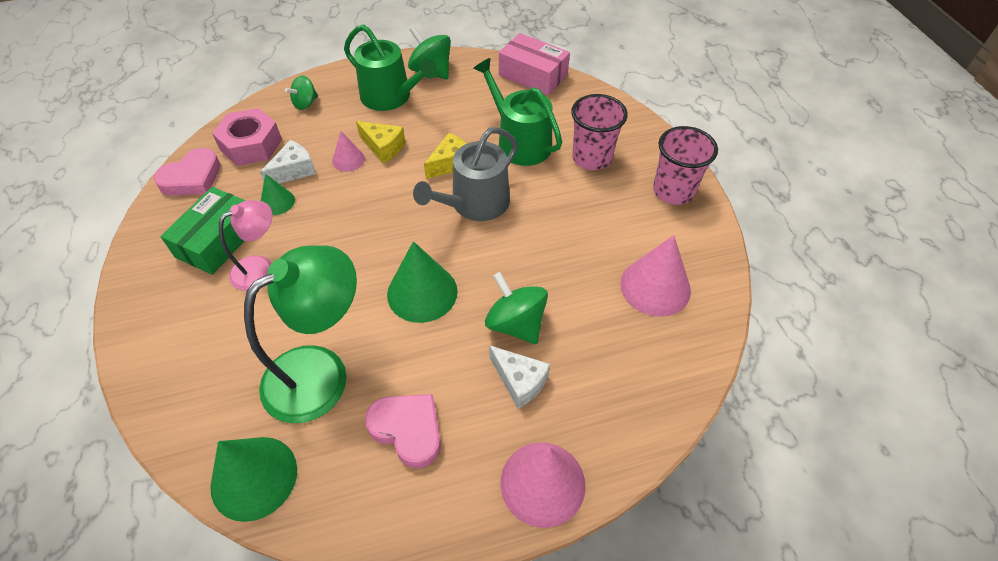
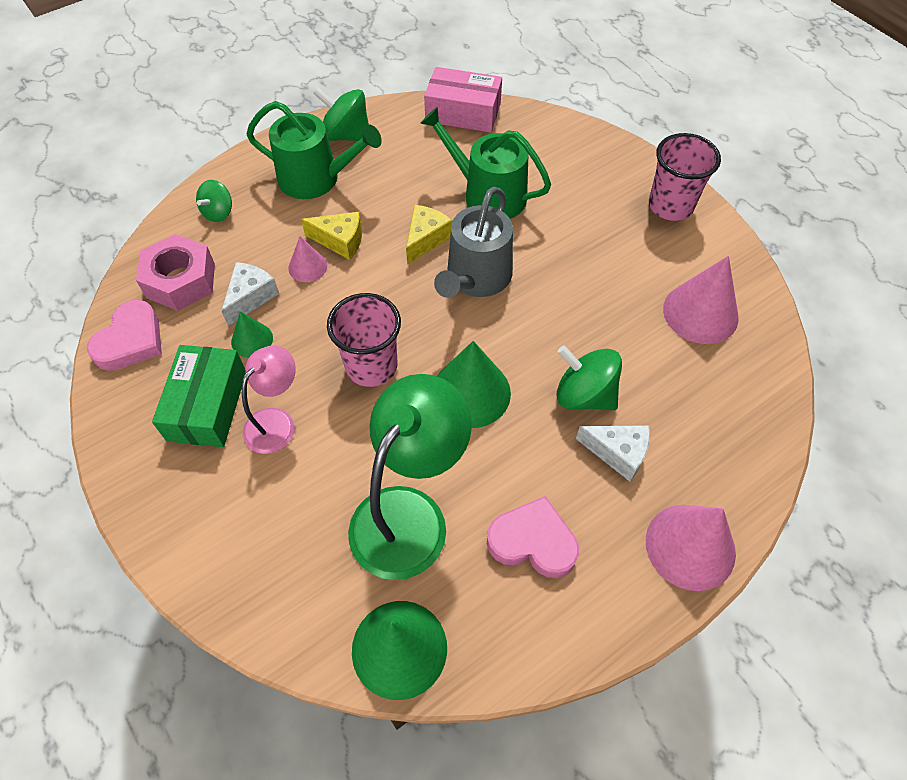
camera: 20 degrees left, 5 degrees up
pink cup [571,94,628,170] -> pink cup moved to [327,293,401,387]

